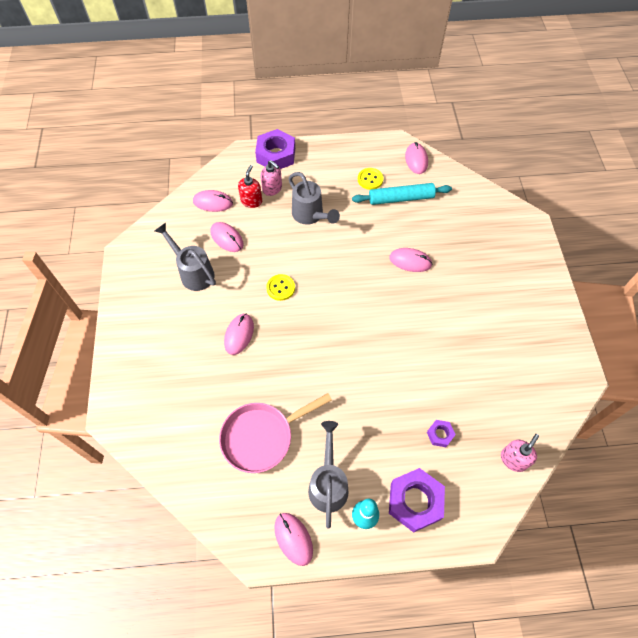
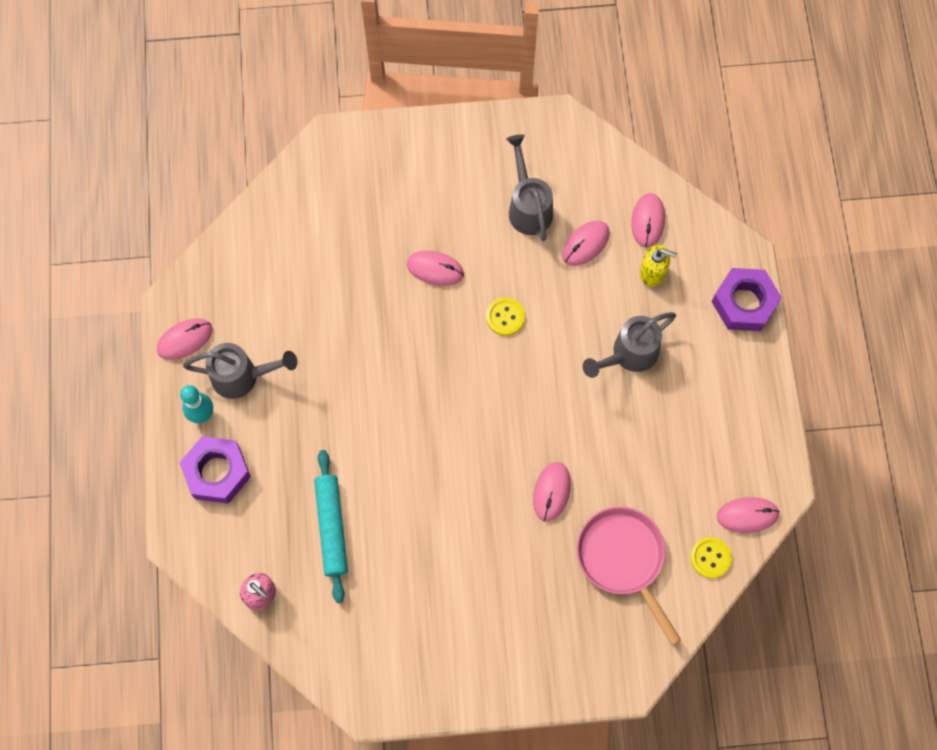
camera: 90 degrees right, 10 degrees up
grey watering can [154,223,216,291] -> grey watering can turned 60 degrees counterclockwise [506,134,553,241]
pink pan [219,393,332,473] -> pink pan moved to [577,506,681,646]
red soap dispenser [238,165,262,208] -> yellow soap dispenser [640,245,677,287]
pink soap dispenser [261,160,282,196] -> none
turquoise rolling pin [352,183,452,205] -> turquoise rolling pin moved to [314,450,348,603]
yellow button [358,168,384,190] -> yellow button moved to [690,537,732,578]
purple nut [427,420,456,447] -> none

